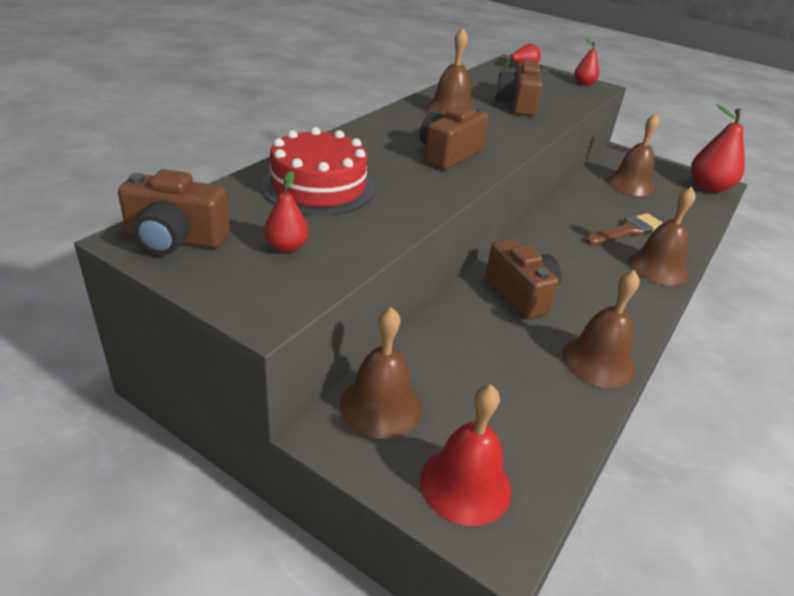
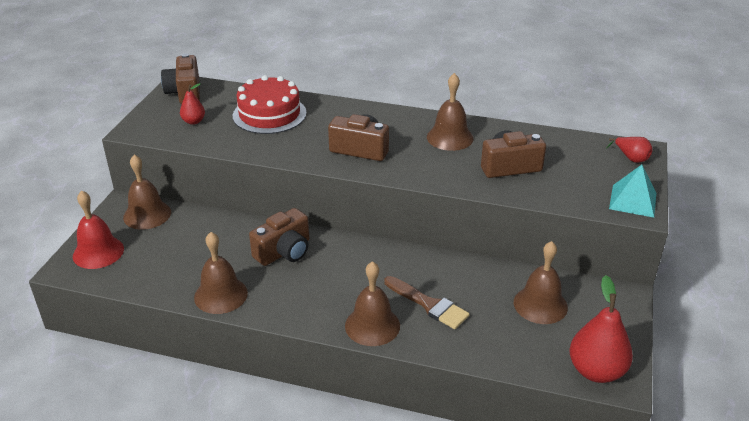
camera: 75 degrees right, 0 degrees up
red pear [575,38,599,86] -> turquoise pyramid [609,165,656,218]

